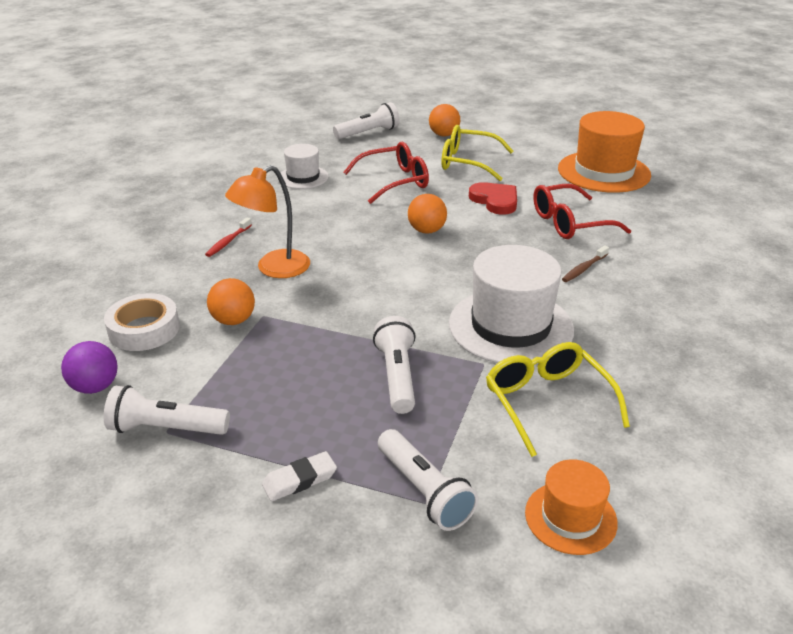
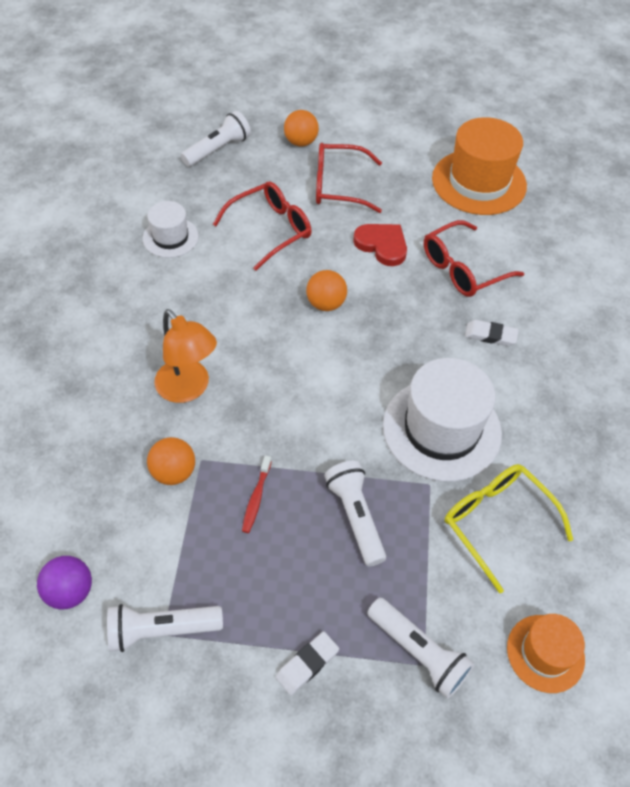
camera: 15 degrees left, 20 degrees up
white tape [104,293,180,351] -> none
red toothbrush [205,217,252,257] -> red toothbrush moved to [242,455,272,533]
orange lamp [225,165,310,278] -> orange lamp turned 75 degrees counterclockwise [154,309,217,403]
yellow glasses [442,125,513,181] -> red glasses [316,143,382,213]
brown toothbrush [562,245,609,282] -> white eraser [465,320,518,346]

